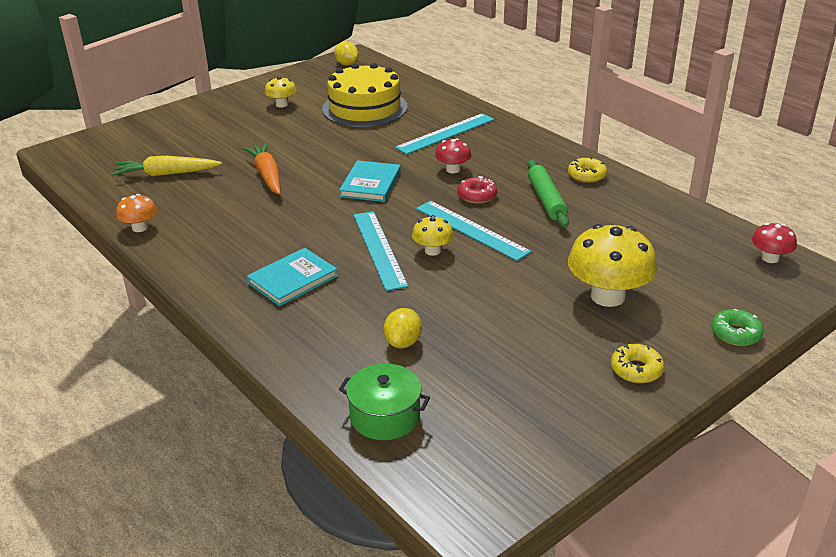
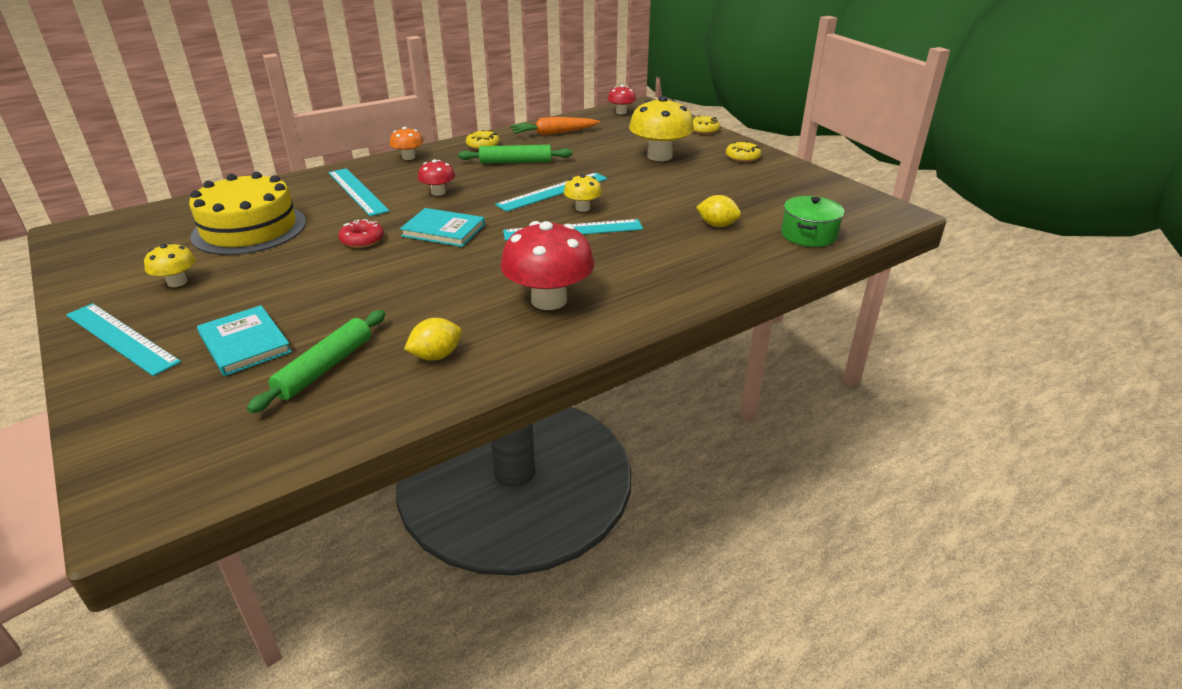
camera: 85 degrees left, 0 degrees up
yellow carrot [112,156,222,176] -> green rolling pin [247,310,385,413]
orange mushroom [116,194,157,232] -> orange mushroom moved to [390,127,424,160]
orange carrot [243,143,281,195] -> orange carrot moved to [510,117,600,136]
turquoise book [247,248,338,306] -> turquoise book moved to [197,305,292,376]
yellow lemon [334,42,359,66] -> yellow lemon moved to [404,318,462,361]
red donut [457,176,497,204] -> red donut moved to [338,219,384,248]
green donut [711,308,764,346] -> yellow donut [692,115,720,134]
none -> turquoise ruler [66,303,181,376]
none -> red mushroom [501,221,595,310]

